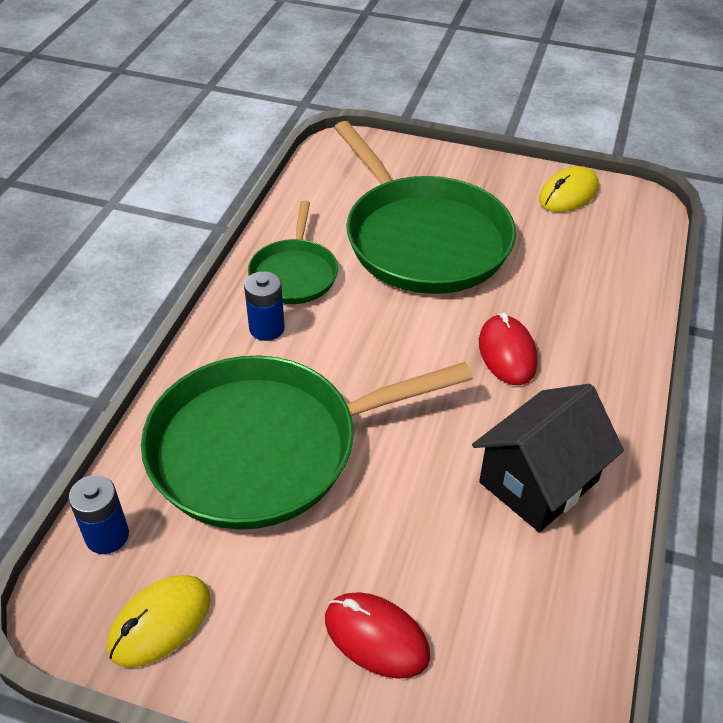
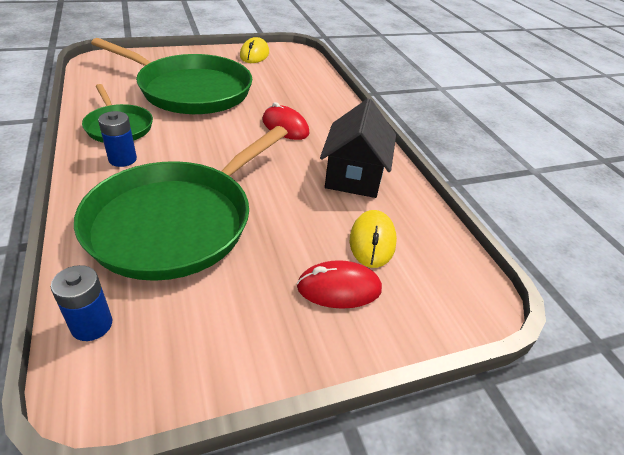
camera: 40 degrees left, 5 degrees down
yellow mouse [107,575,211,668] -> yellow mouse moved to [350,210,397,268]

